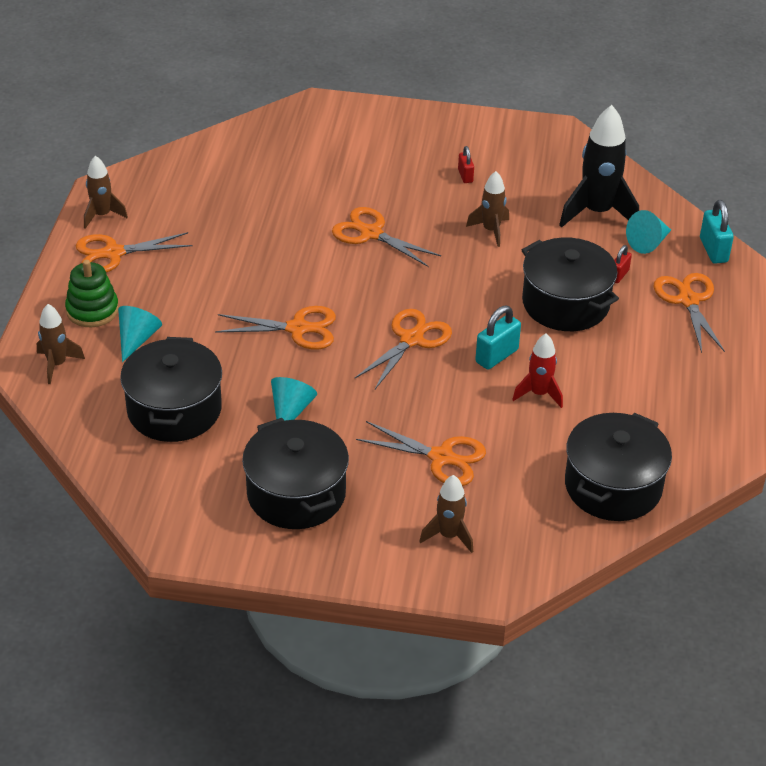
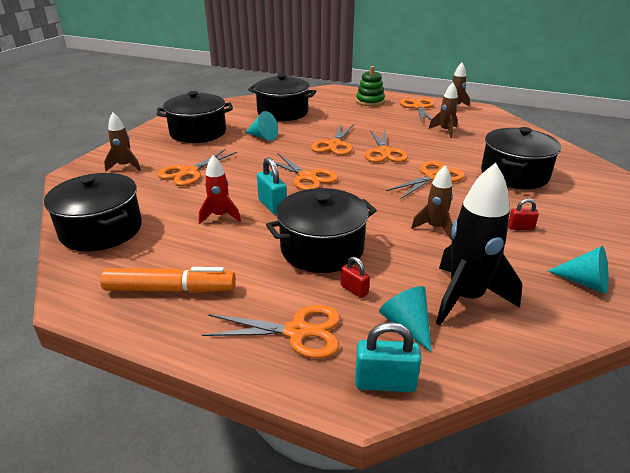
camera: 105 degrees right, 10 degrees down
brown rocket [37,304,85,384] -> brown rocket moved to [429,83,458,138]
turquoise cone [118,306,162,362] -> turquoise cone moved to [548,246,609,294]
none -> orange marker [100,267,236,293]
none -> orange scissors [365,130,408,163]
none -> black pot [481,127,561,189]

